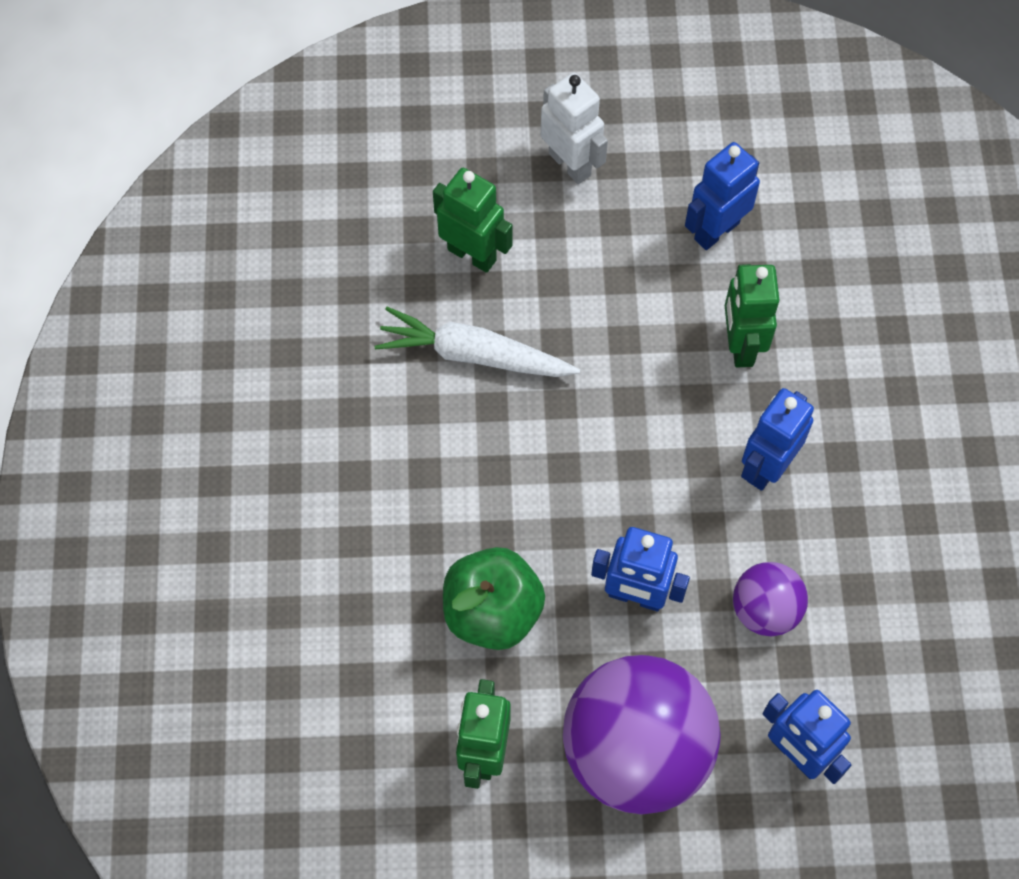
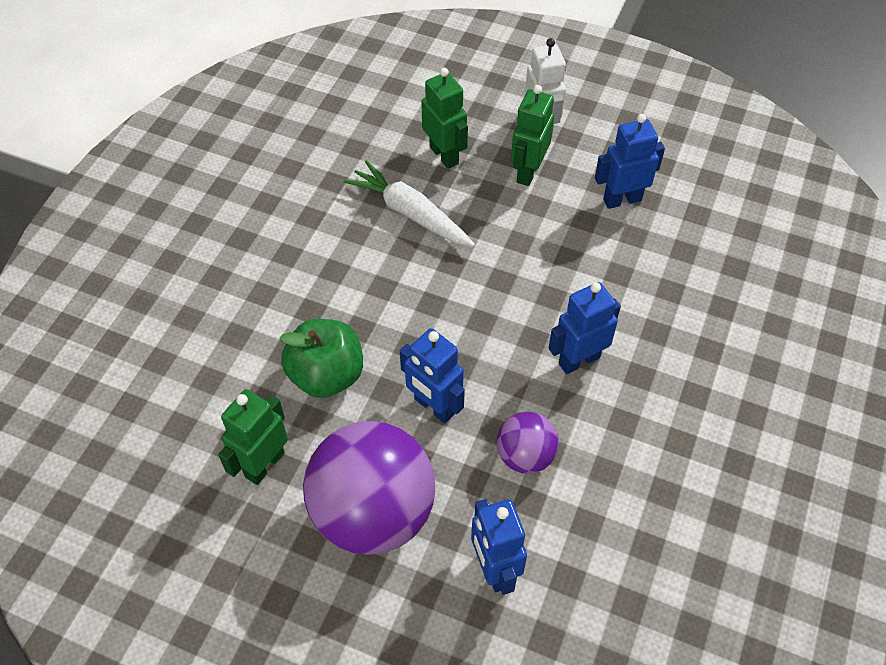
camera: 25 degrees right, 10 degrees down
green robot [725,264,779,367] -> green robot moved to [511,85,554,186]

